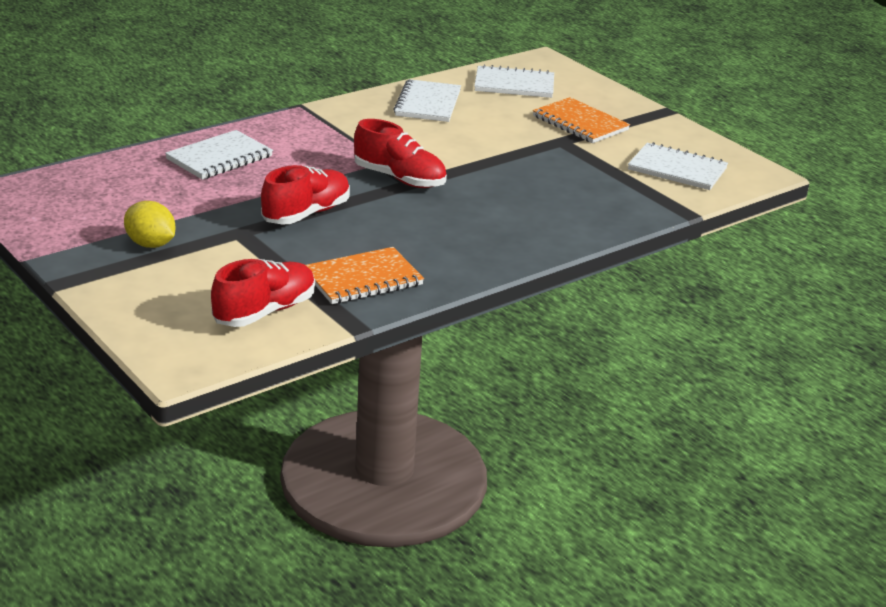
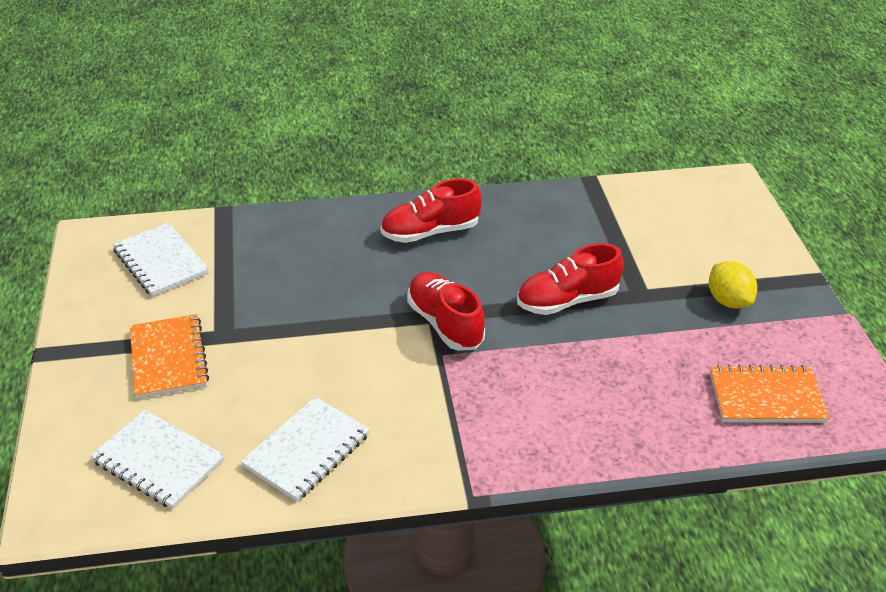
camera: 150 degrees left, 10 degrees up
white notebook [165,130,273,180] -> none
red shoe [211,259,315,327] -> red shoe moved to [381,178,482,243]
orange notebook [306,247,424,304] -> orange notebook moved to [710,365,830,423]

